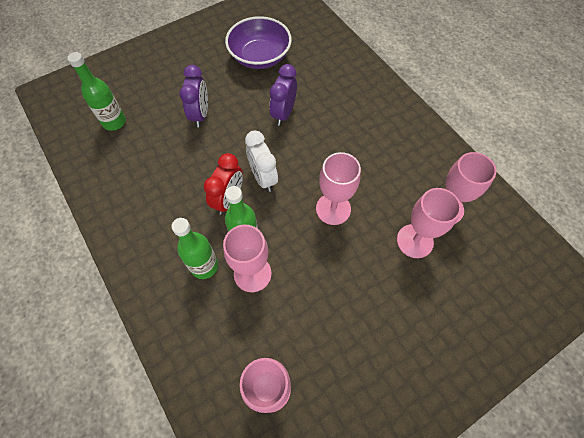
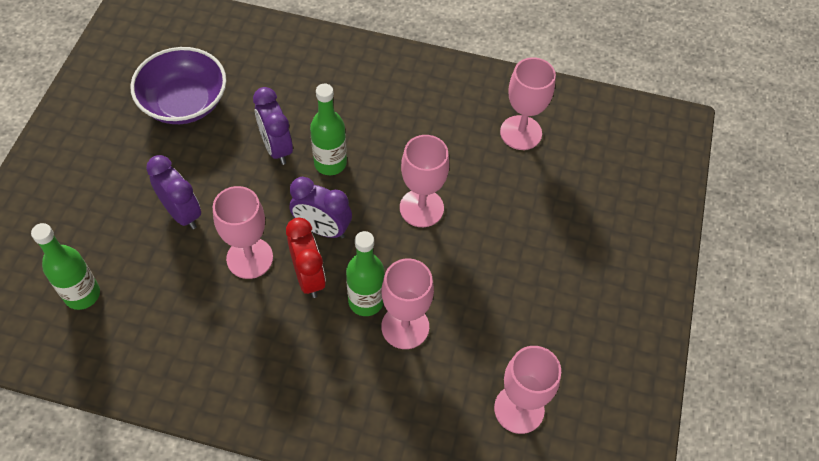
camera: 45 degrees left, 5 degrees down
green bottle [171,218,218,279] -> green bottle moved to [310,84,347,175]
white clock [245,130,278,192] -> purple clock [290,177,352,238]
pink goblet [397,188,461,258] -> pink goblet moved to [213,186,273,279]

